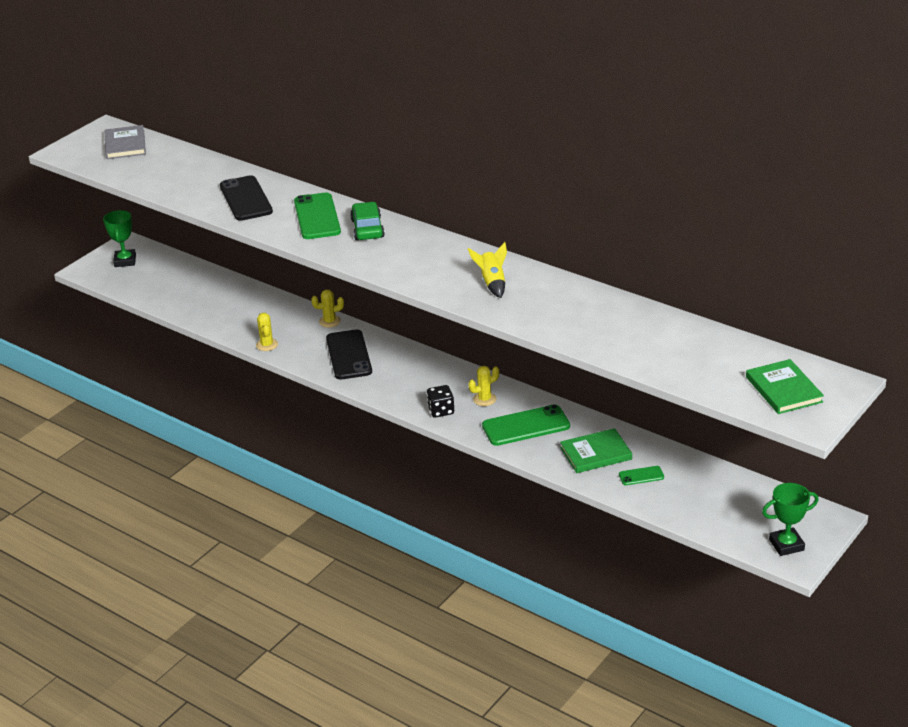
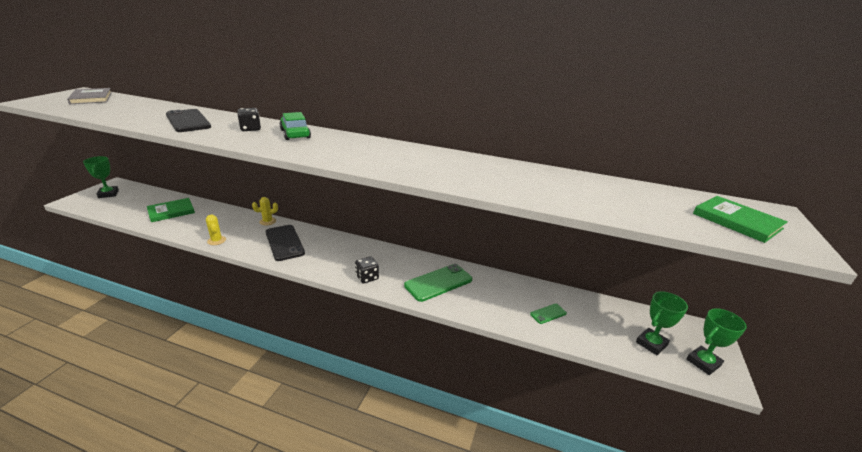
camera: 20 degrees left, 5 degrees down
green phone [294,193,341,239] -> black dice [237,108,261,131]
yellow rocket [468,242,507,298] -> none
yellow cactus [468,366,499,406] -> none
green book [560,428,632,473] -> green book moved to [147,198,195,222]
none -> green trophy [636,291,688,355]

